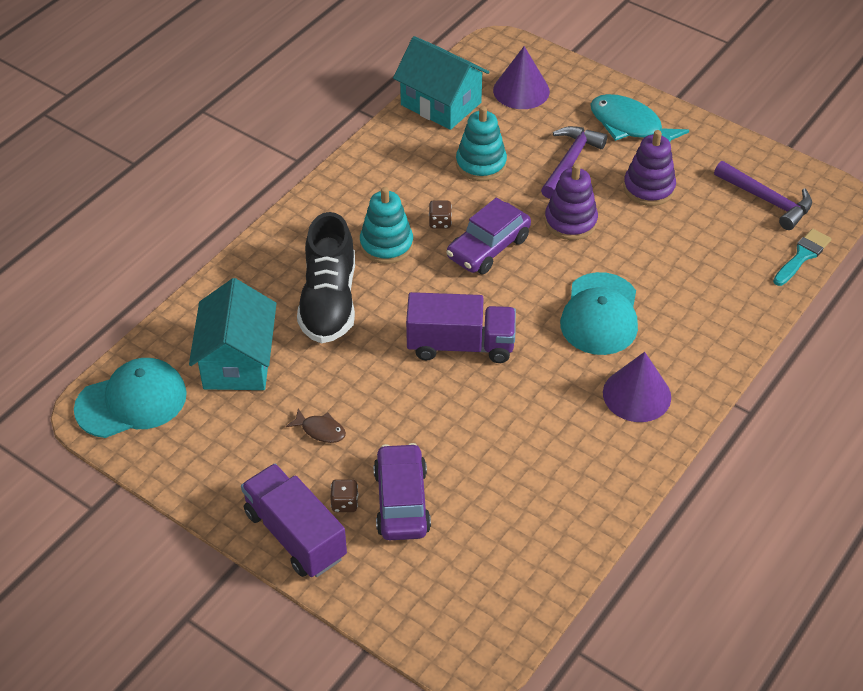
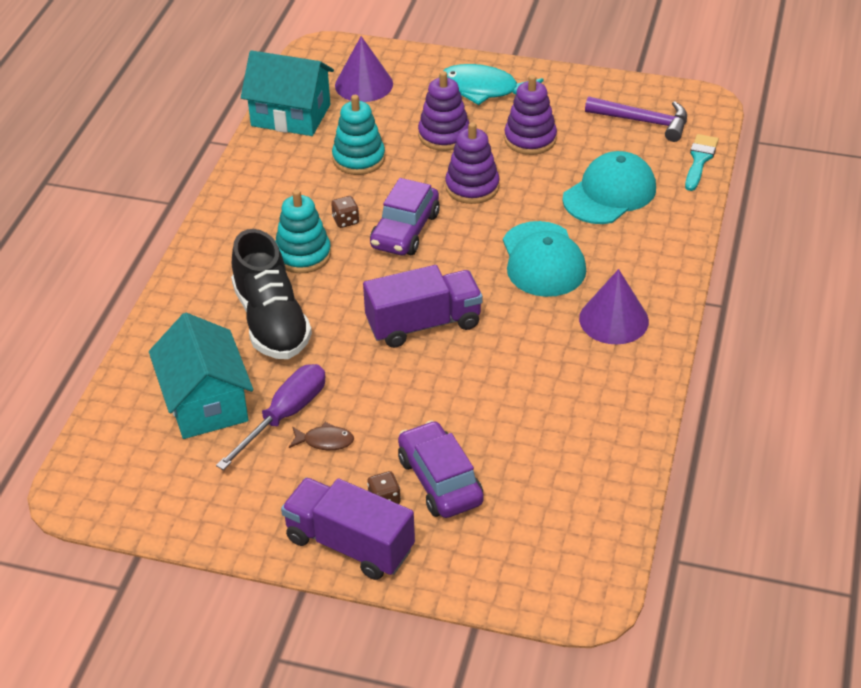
camera: 20 degrees left, 5 degrees down
turquoise cap [74,358,187,438] -> turquoise cap moved to [563,151,656,224]
purple hammer [541,126,607,199] -> purple stacking toy [418,71,469,151]
none -> purple screwdriver [216,364,325,470]

